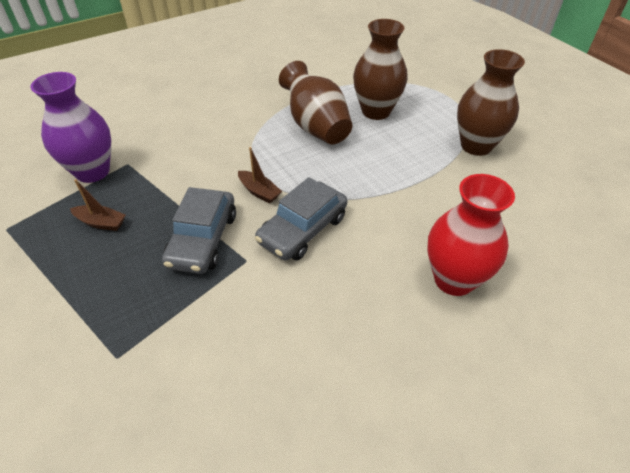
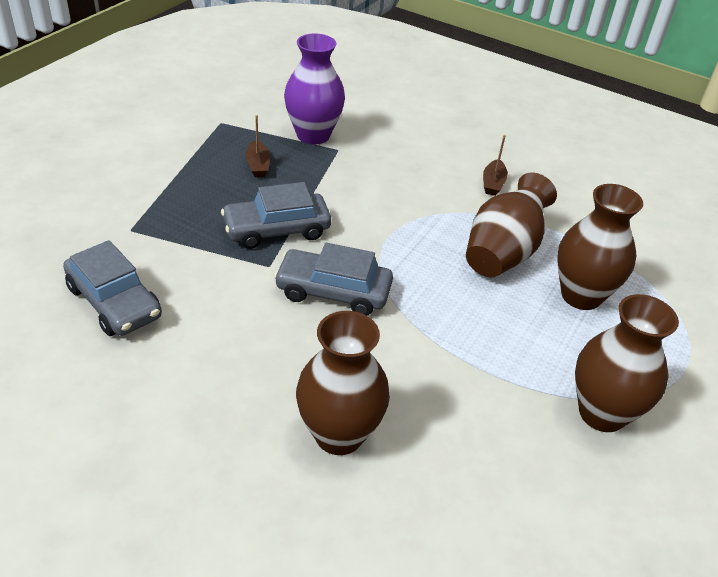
camera: 60 degrees right, 5 degrees down
brown boat [238,147,282,203] -> brown boat moved to [483,135,508,196]
red vase [427,174,515,296] -> brown vase [296,311,390,455]
none -> grey car [63,240,162,336]

